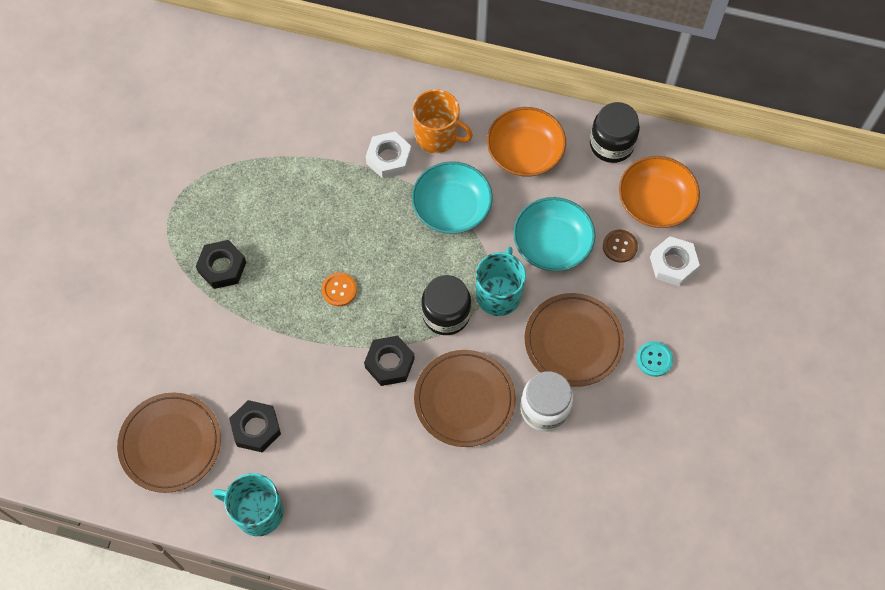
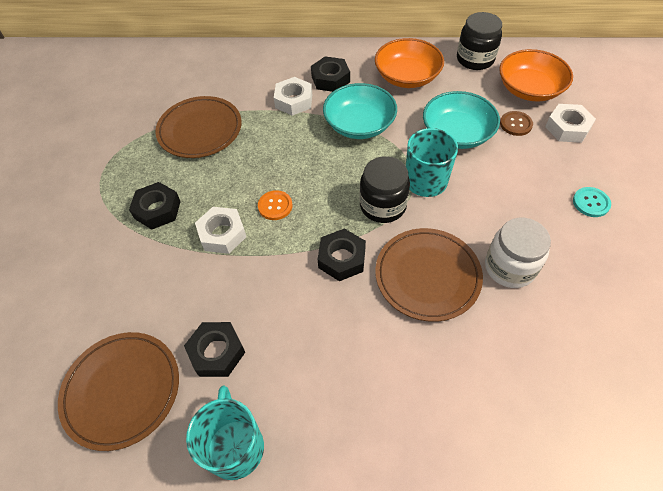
camera: 10 degrees left, 10 degrees down
turquoise mug [213,473,283,536] -> turquoise mug turned 75 degrees clockwise [186,386,264,480]
orange mug [412,89,473,153] -> black nut [311,56,350,92]
brown plate [524,293,624,387] -> brown plate moved to [155,96,242,158]
none -> white nut [195,207,246,254]

